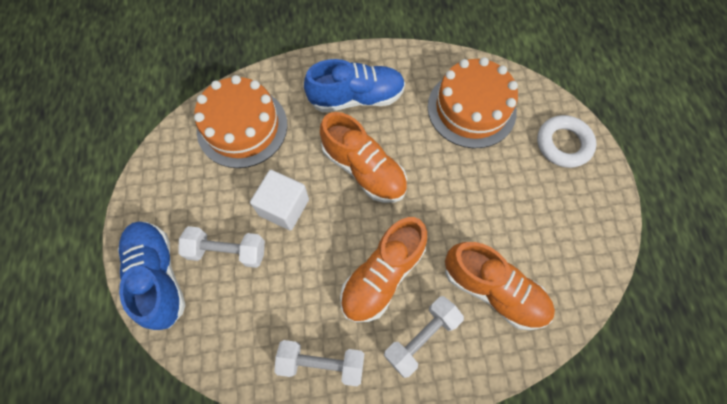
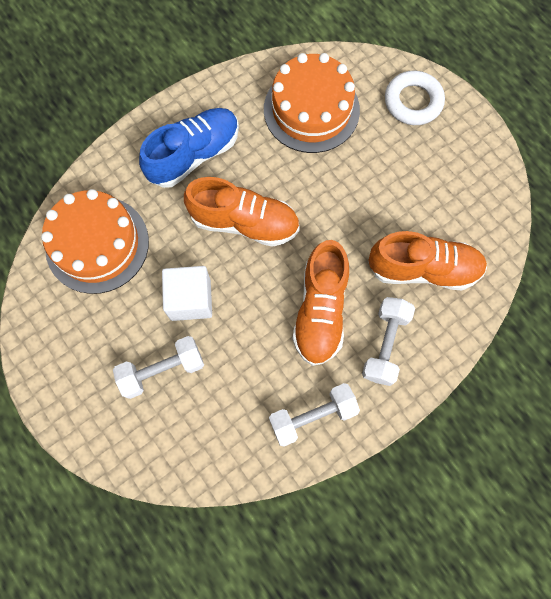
camera: 30 degrees left, 5 degrees up
blue shoe [118,222,186,330] -> none

